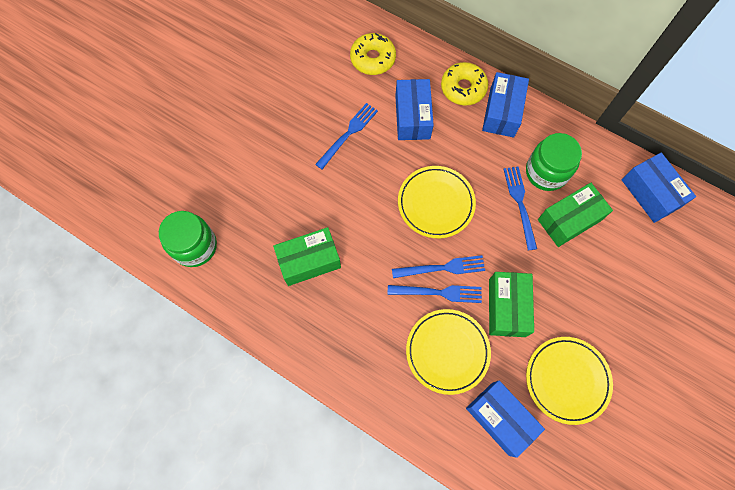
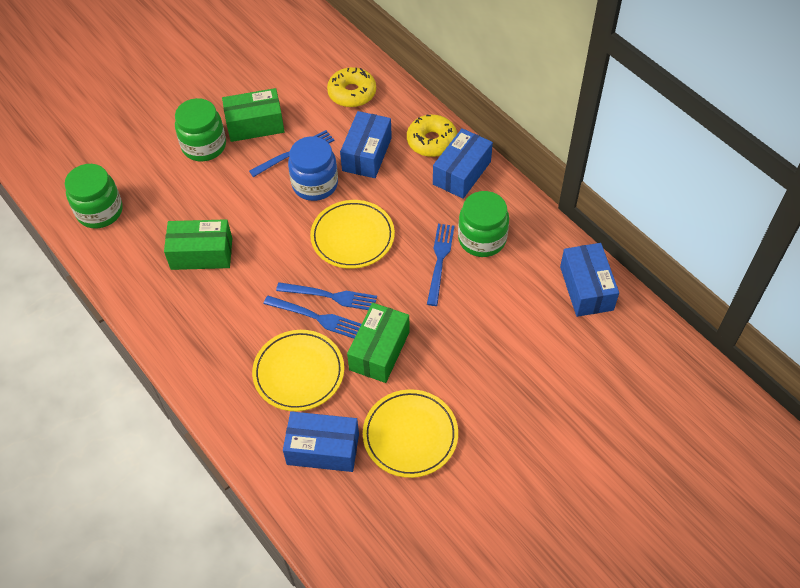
camera: 20 degrees right, 15 degrees down
blue box [466,381,545,458] -> blue box turned 60 degrees counterclockwise [283,411,359,472]
green box [538,183,613,247] -> green box moved to [222,88,285,142]
none -> green jar [175,98,226,161]
none -> blue jar [288,136,338,201]

